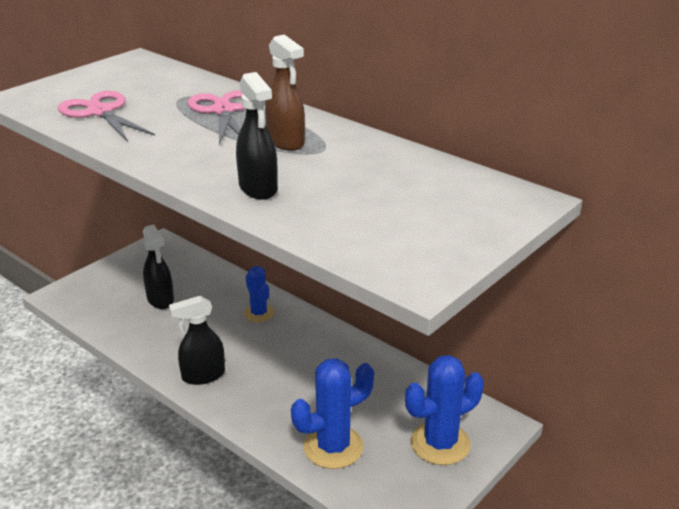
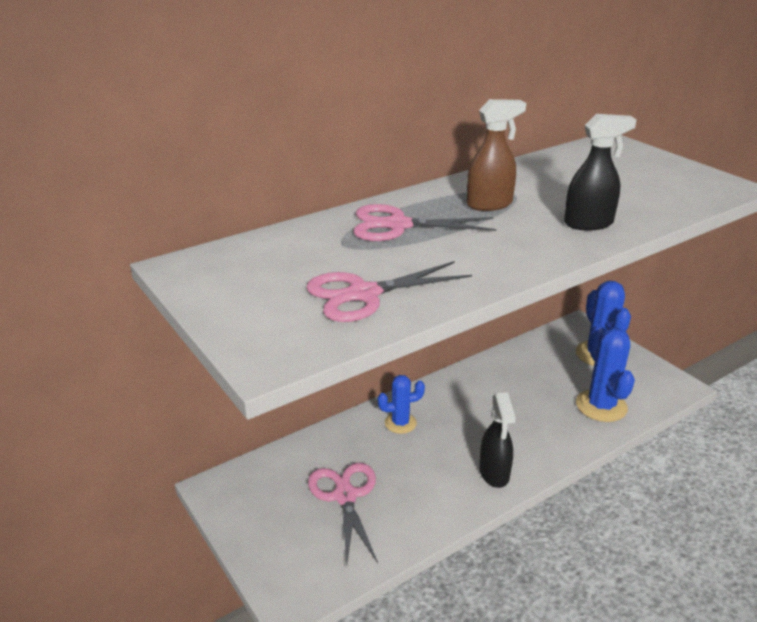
camera: 75 degrees left, 0 degrees up
black spray bottle [143,224,174,309] -> pink scissors [308,463,378,563]

